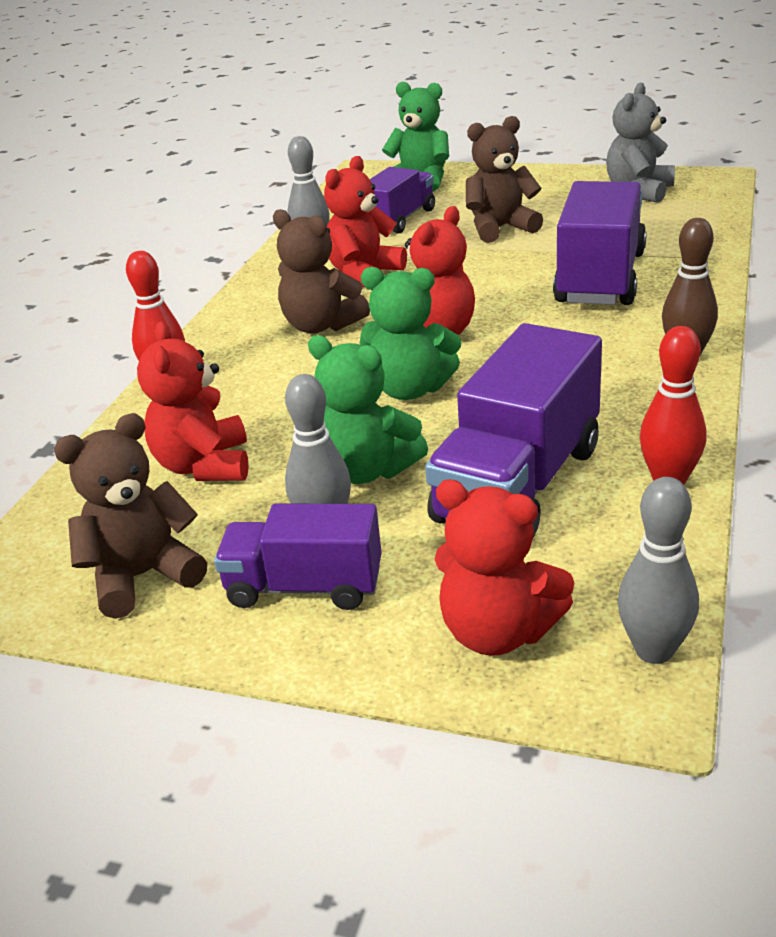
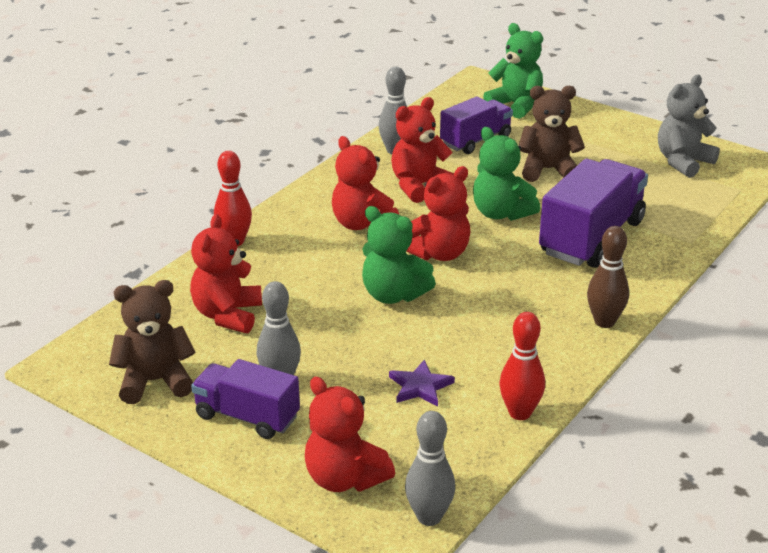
camera: 15 degrees right, 0 degrees up
brown teddy bear [273,209,370,334] -> red teddy bear [332,136,399,230]
green teddy bear [308,335,428,484] -> green teddy bear moved to [473,127,540,221]
purple truck [425,323,602,537] -> purple star [389,359,455,407]

